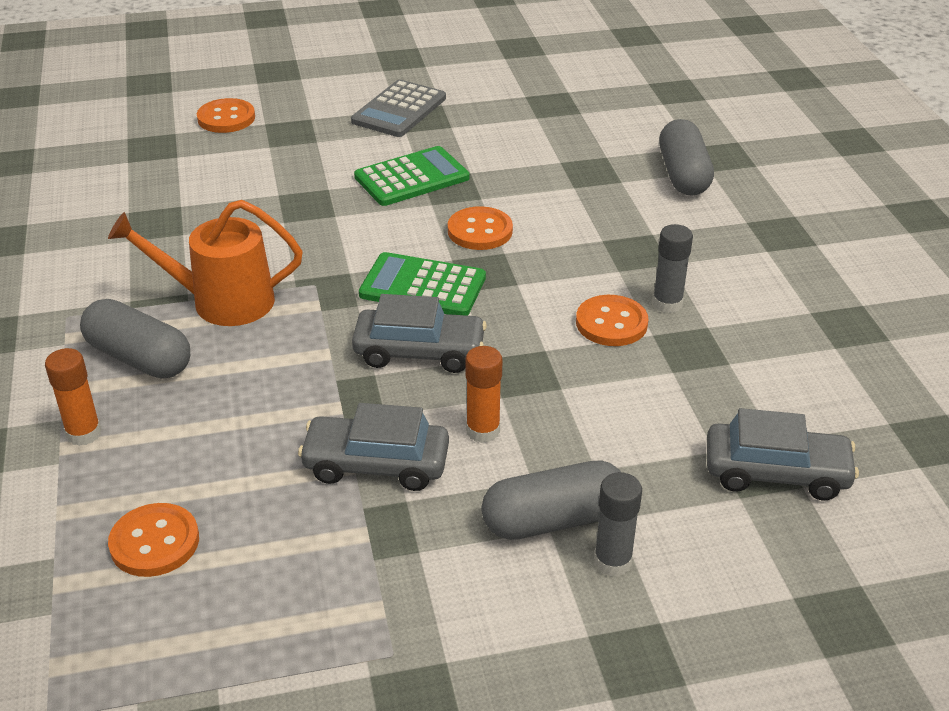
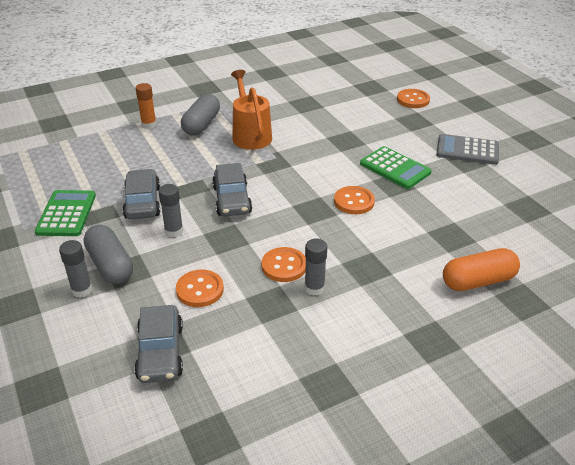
camera: 75 degrees right, 0 degrees up
orange button [108,503,199,577] -> orange button moved to [176,270,224,307]
green calculator [359,252,486,316] -> green calculator moved to [35,190,96,236]
orange glue stick [465,346,502,443] -> grey glue stick [158,184,183,237]
grey capsule [659,119,714,196] -> orange capsule [443,248,520,291]

